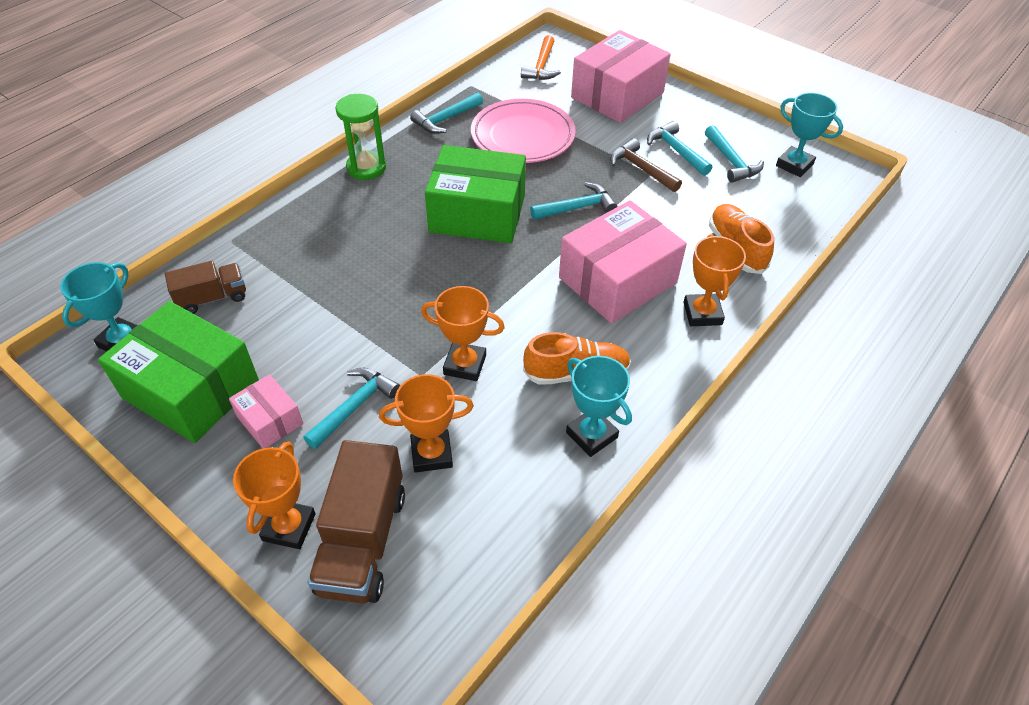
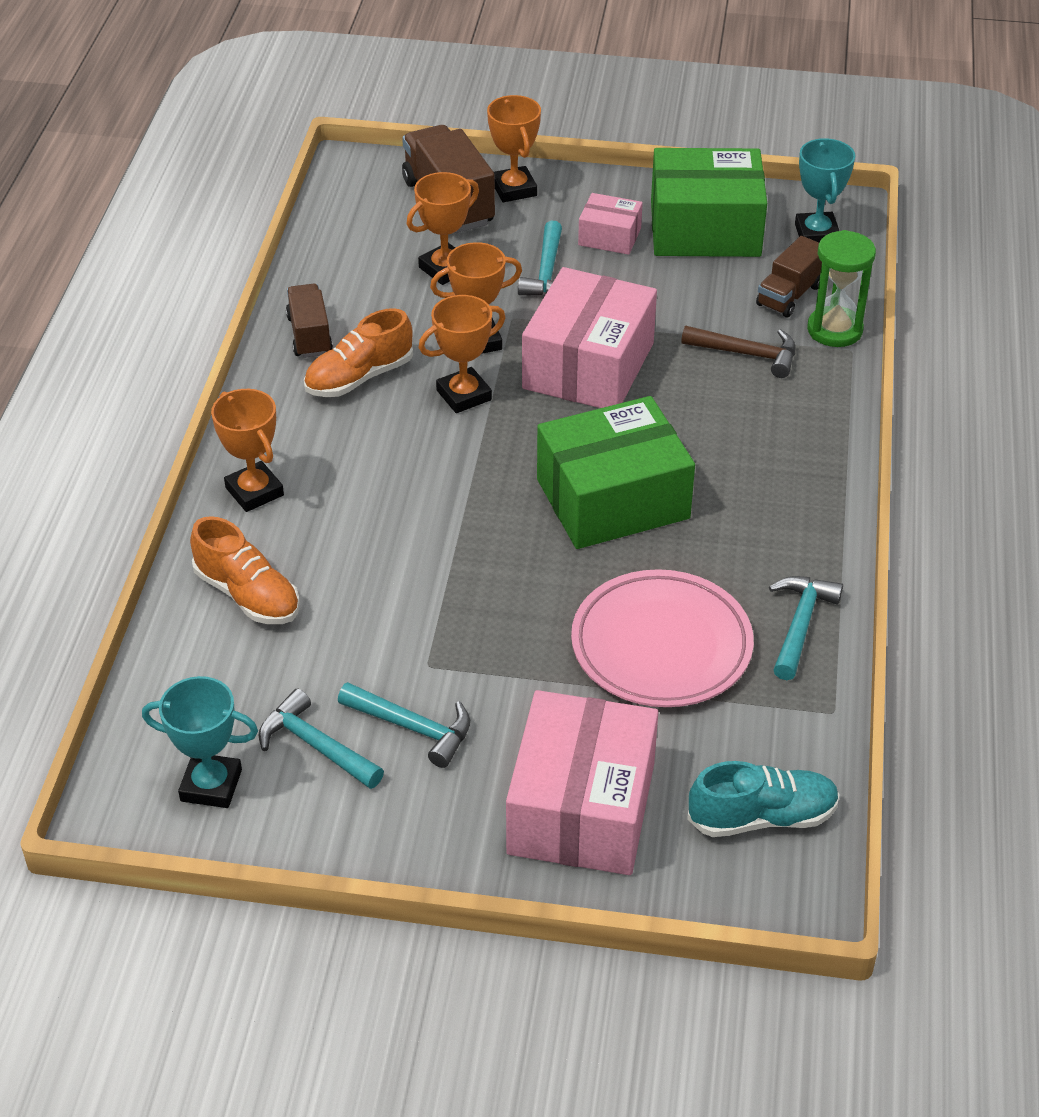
camera: 150 degrees right, 5 degrees down
green hourglass [336,94,386,180] -> green hourglass moved to [807,230,876,347]
orange hammer [521,35,561,80] -> turquoise shoe [687,761,840,837]
turquoise hammer [530,182,617,220] -> none
pink box [559,200,687,323] -> pink box moved to [522,267,657,408]
turquoise trophy [566,356,632,457] -> brown truck [286,284,333,358]
brown hammer [610,138,682,192] -> brown hammer moved to [681,326,795,378]
none -> orange trophy [419,295,506,413]

